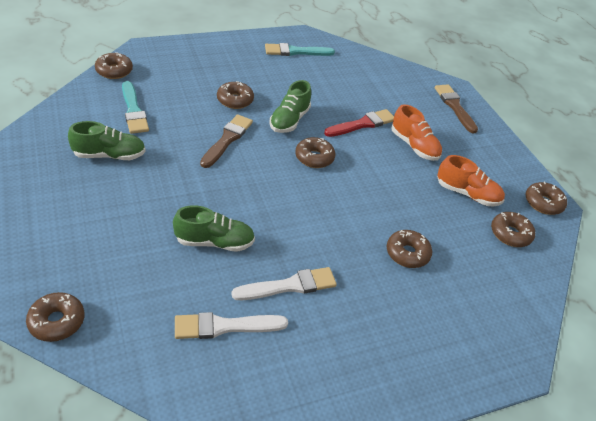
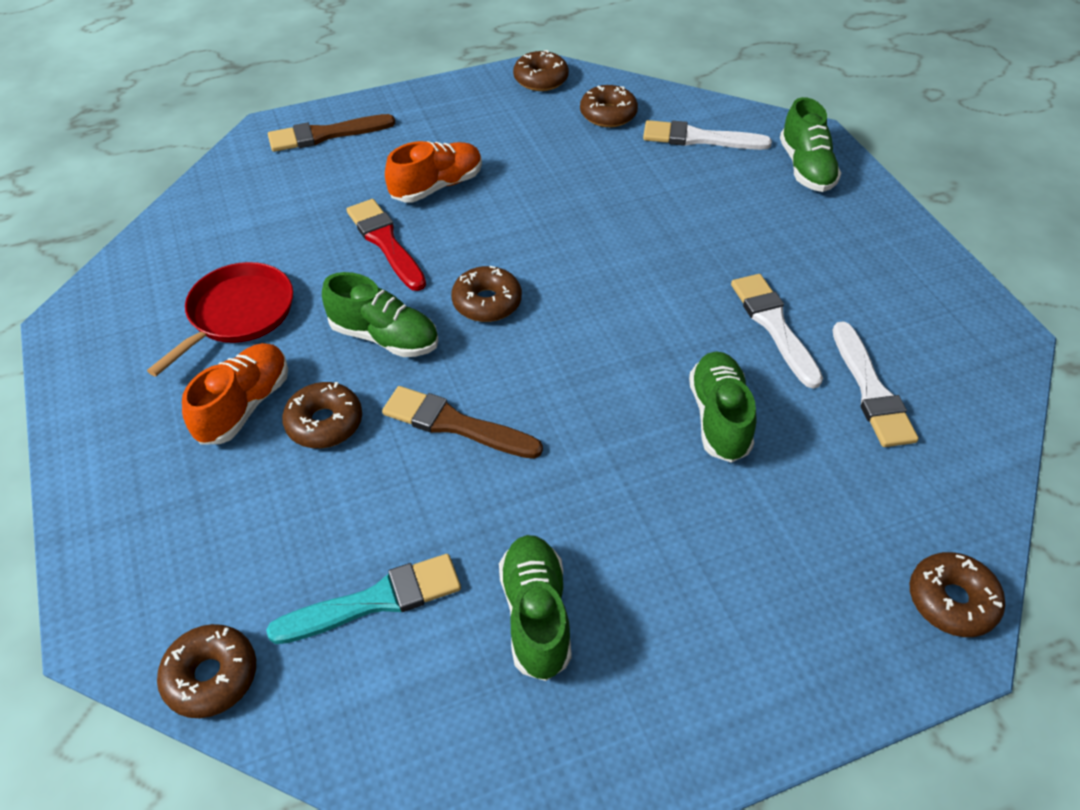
camera: 85 degrees left, 5 degrees up
turquoise brush [265,43,335,56] -> none
brown donut [387,230,432,268] -> none
orange shoe [437,155,505,206] -> orange shoe moved to [182,343,288,445]
none -> red pan [147,262,293,377]
none -> white brush [643,120,772,150]
none -> green shoe [780,97,841,192]

